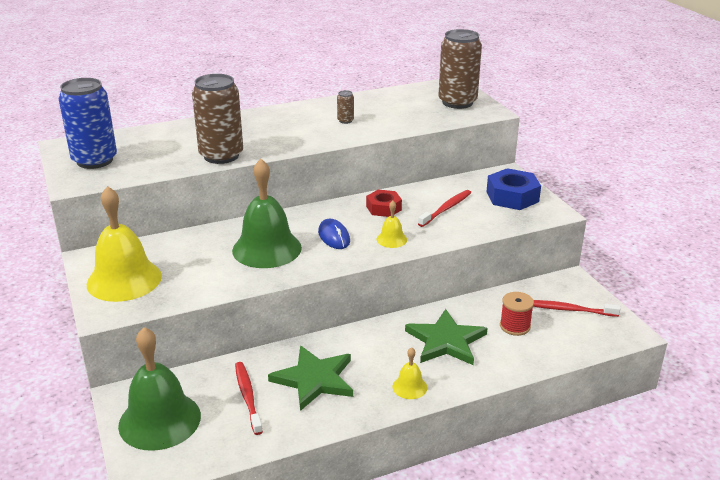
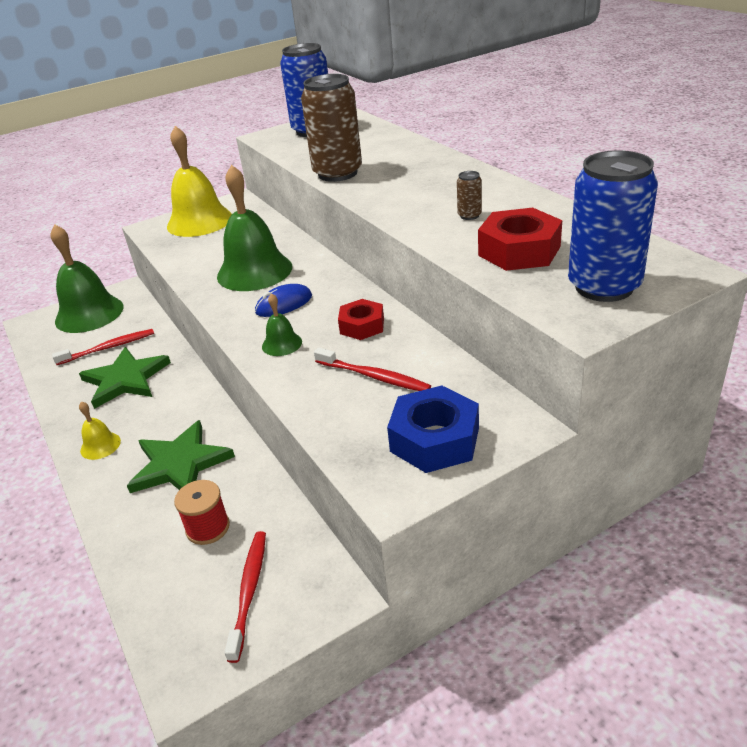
camera: 85 degrees right, 5 degrees up
yellow bell [377,201,407,248] -> green bell [262,293,302,356]
brown can [439,29,482,109] -> blue can [568,151,658,302]
none -> red nut [478,208,562,271]

